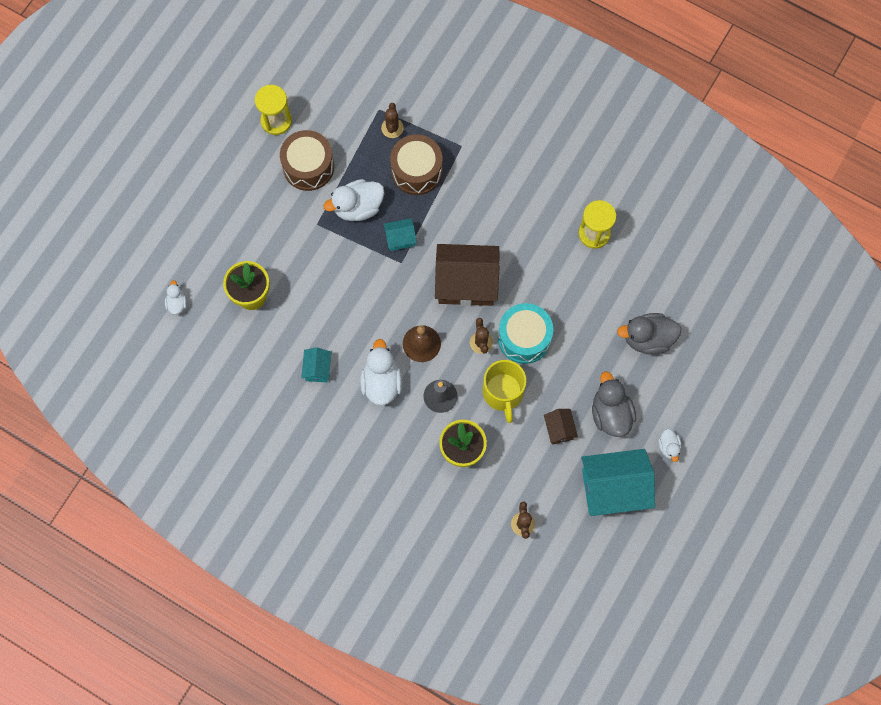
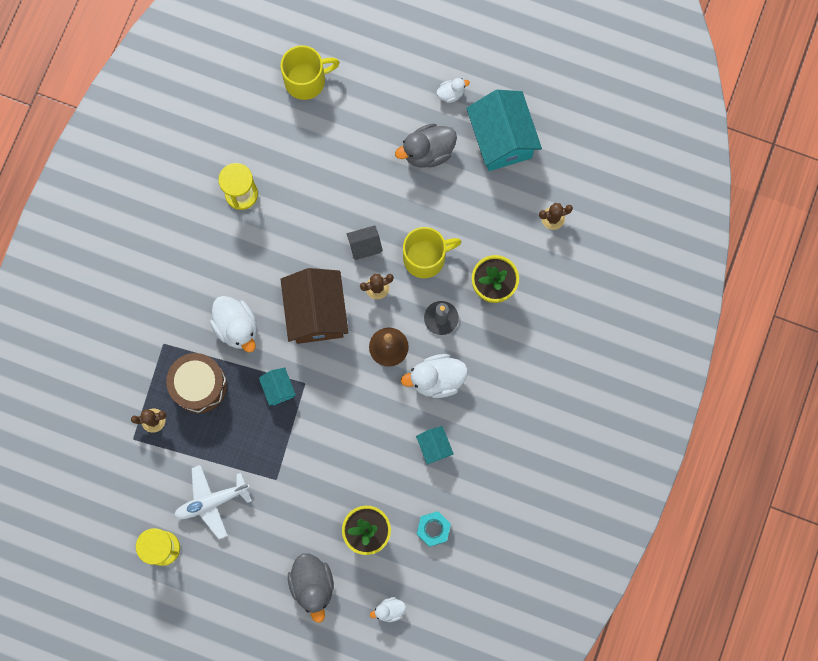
camera: 100 degrees left, 5 degrees up
brown drum [280,130,334,191] -> white plane [174,465,252,539]
turquoise house [301,347,331,382] -> turquoise house turned 75 degrees clockwise [416,426,454,465]
white duck [323,179,384,221] -> white duck moved to [210,296,257,353]
turquoise drum [498,303,553,364] -> grey house [347,225,383,260]
brown house [544,409,578,445] -> none
grey duck [617,313,682,355] -> grey duck moved to [288,554,334,623]
none -> yellow mug [281,45,340,100]
none -> turquoise nut [417,511,451,547]

